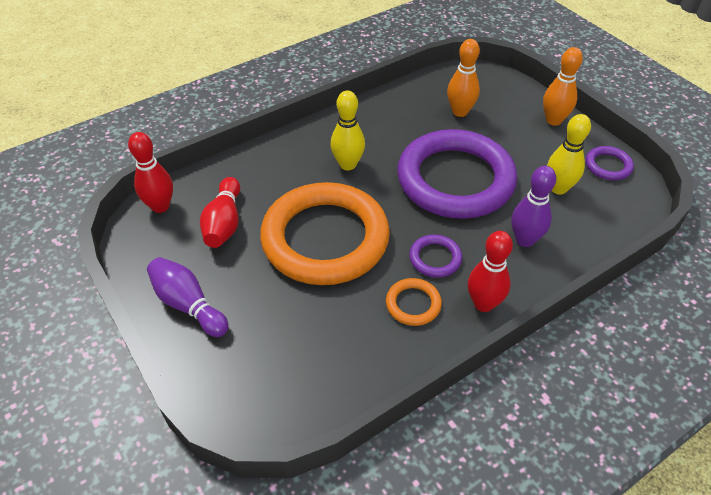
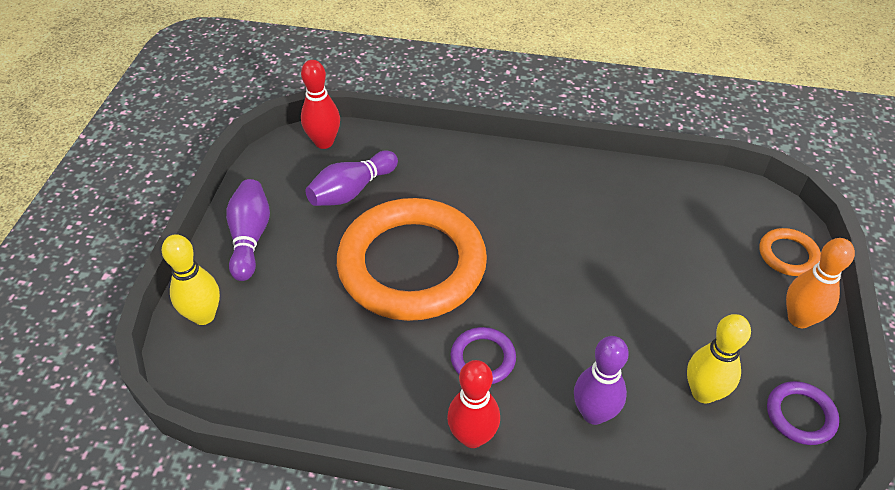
camera: 45 degrees right, 0 degrees up
red bowling pin [200,177,240,248] -> purple bowling pin [305,151,398,206]
yellow bowling pin [330,91,365,170] -> yellow bowling pin moved to [162,234,220,325]
orange ring [386,278,442,326] -> orange ring moved to [760,228,821,276]
purple ring [397,129,517,219] -> none
orange bowling pin [447,39,480,117] -> none

